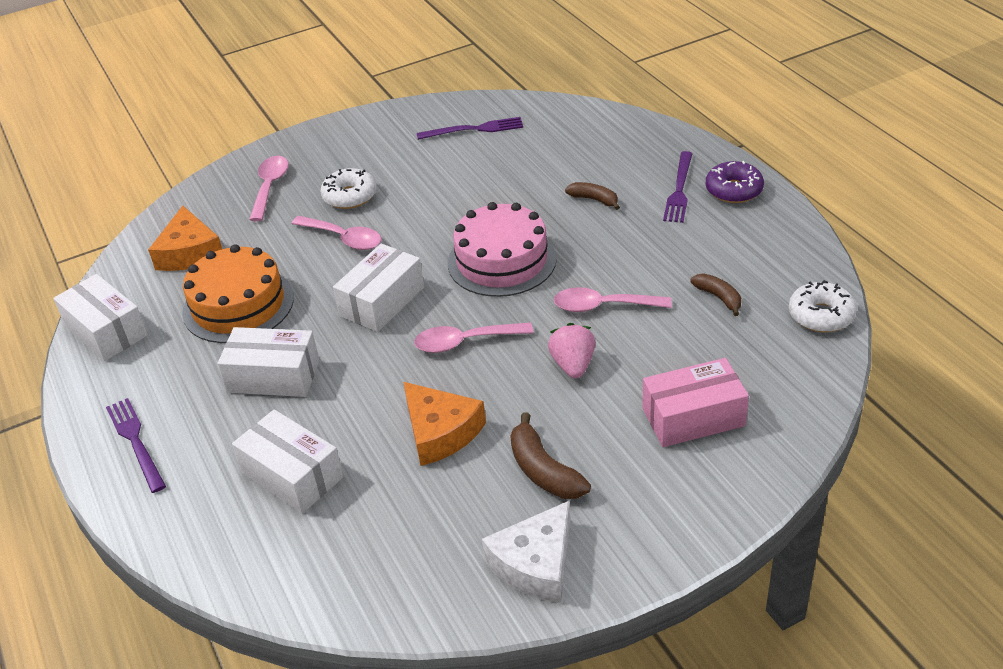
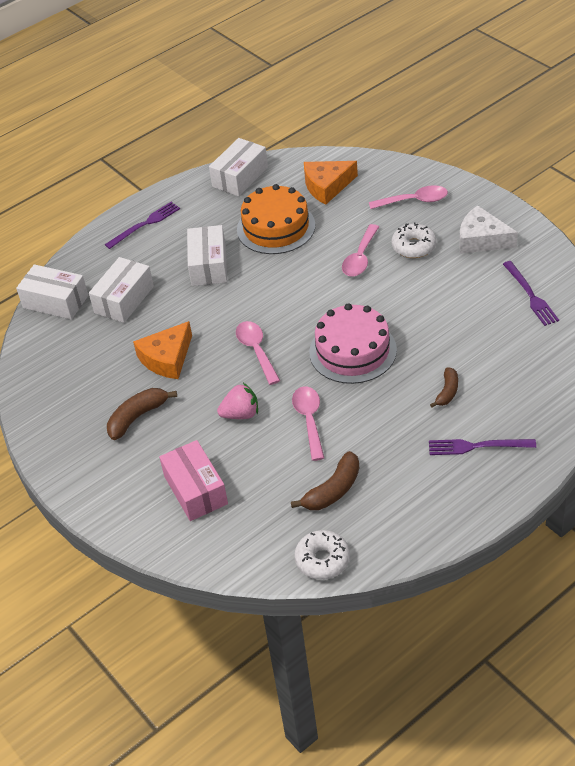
camera: 80 degrees right, 5 degrees up
white box [333,244,424,332] -> white box moved to [16,264,88,320]
white cheese [482,500,571,603] -> white cheese moved to [459,205,518,254]
brown banana [690,273,741,316] -> brown banana [291,451,359,510], size x1.54
purple donut [706,161,764,203] -> none

